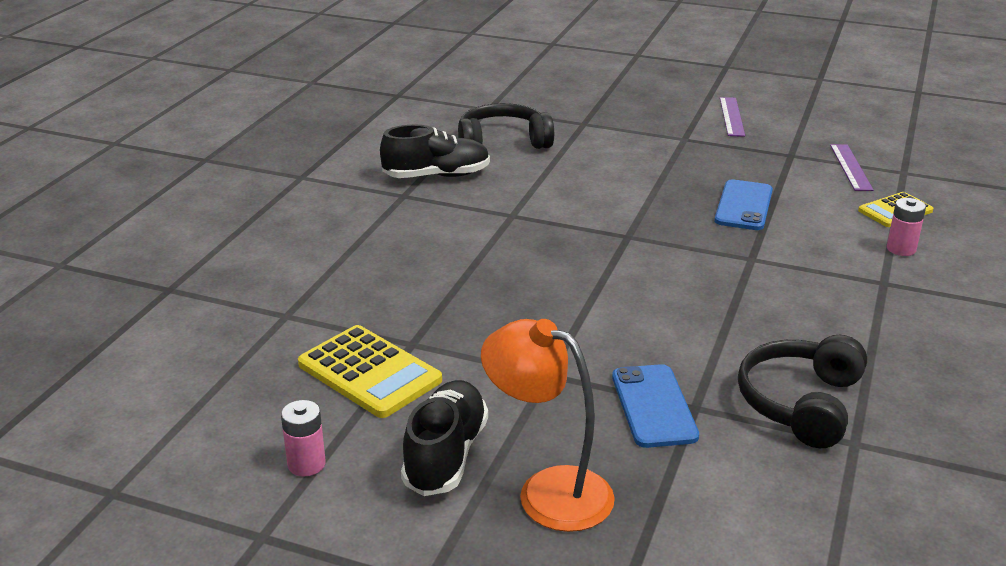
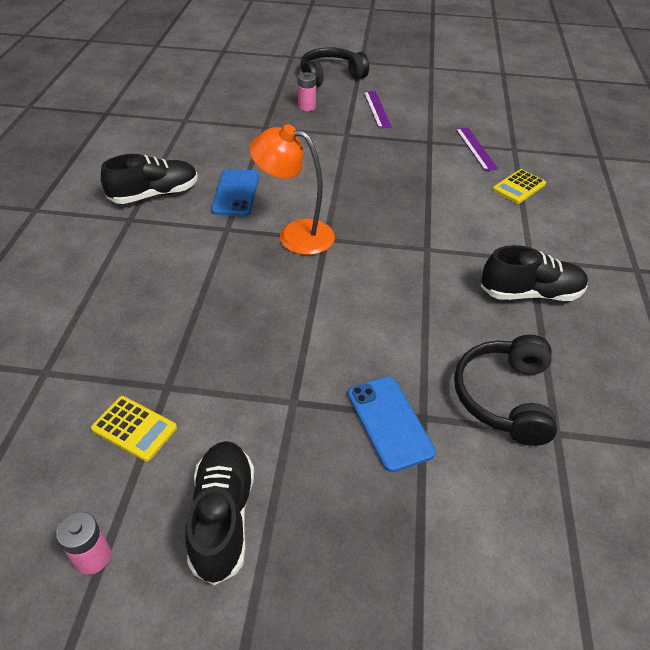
camera: 15 degrees left, 15 degrees up
yellow calculator [298,325,442,418] -> yellow calculator [91,396,177,462], size x0.62
black headphones [458,103,554,149] -> black headphones moved to [300,47,369,87]
orange lamp [481,319,615,532] -> orange lamp moved to [249,124,335,255]
blue phone [714,179,773,230] -> blue phone moved to [211,169,259,216]
pink battery [887,198,926,256] -> pink battery moved to [298,72,316,111]
none -> black shoe [481,245,588,301]

